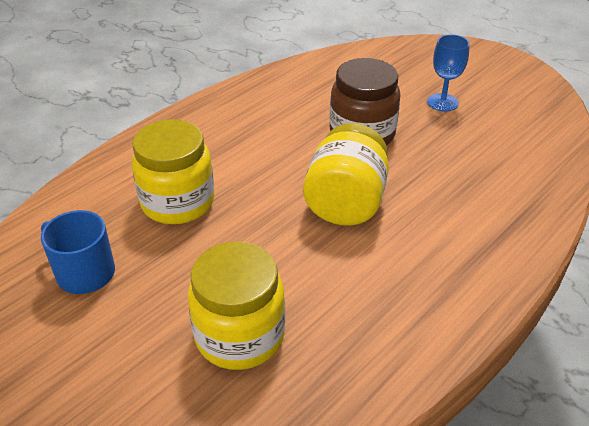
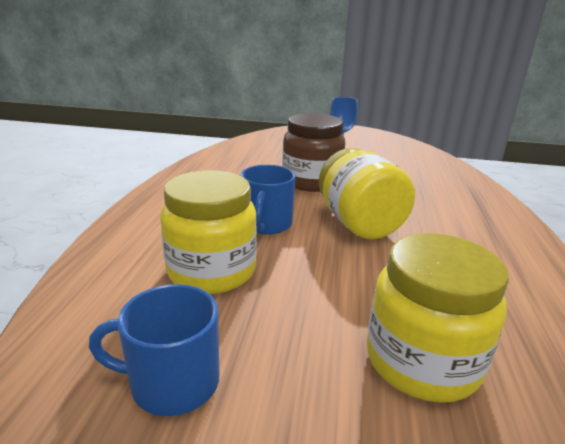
camera: 35 degrees left, 15 degrees down
none -> blue mug [241,165,296,235]

